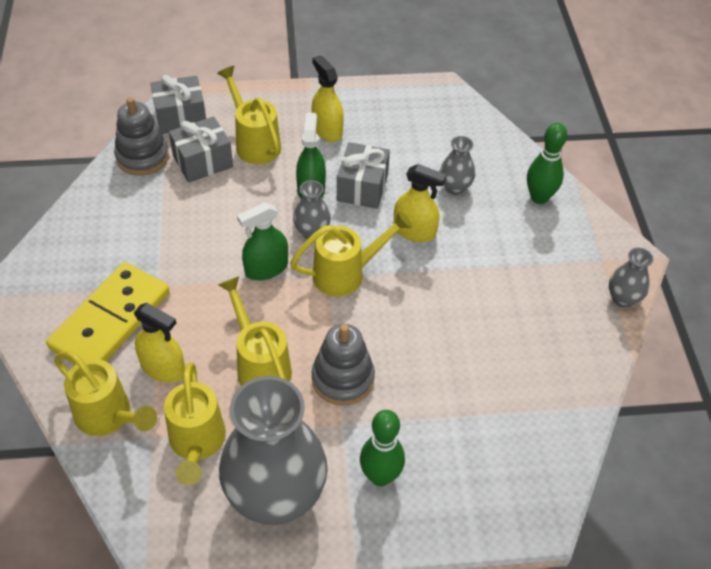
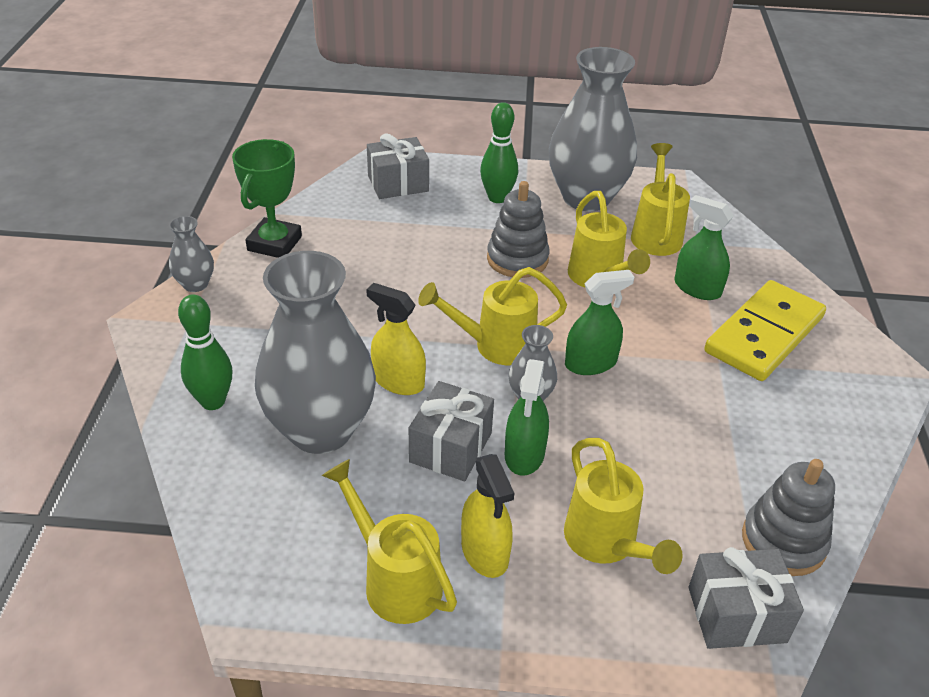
camera: 170 degrees left, 10 degrees down
yellow watering can [54,351,157,436] -> yellow watering can moved to [322,459,457,624]
yellow spray bottle [134,303,185,383] -> green spray bottle [675,195,734,300]
grey gift [169,116,233,183] -> grey gift moved to [367,133,429,199]
grey vase [440,136,475,195] -> grey vase [255,251,376,454], size x2.27
none -> green trophy [232,139,302,258]

